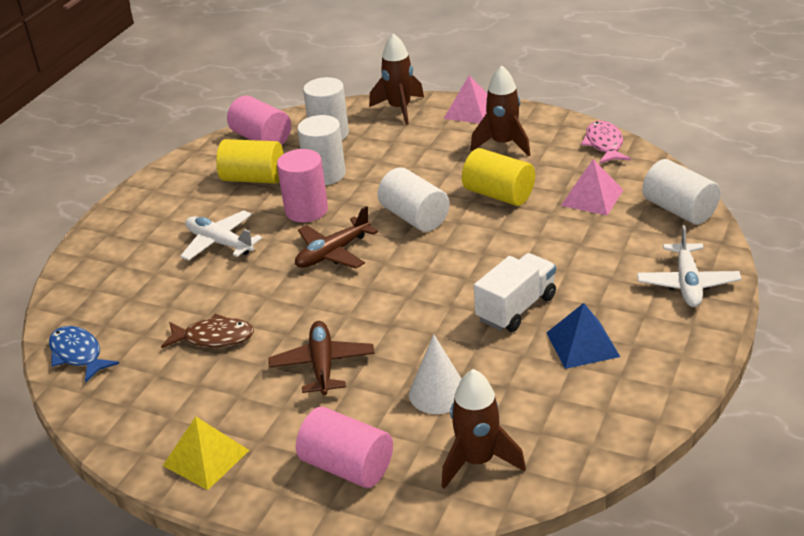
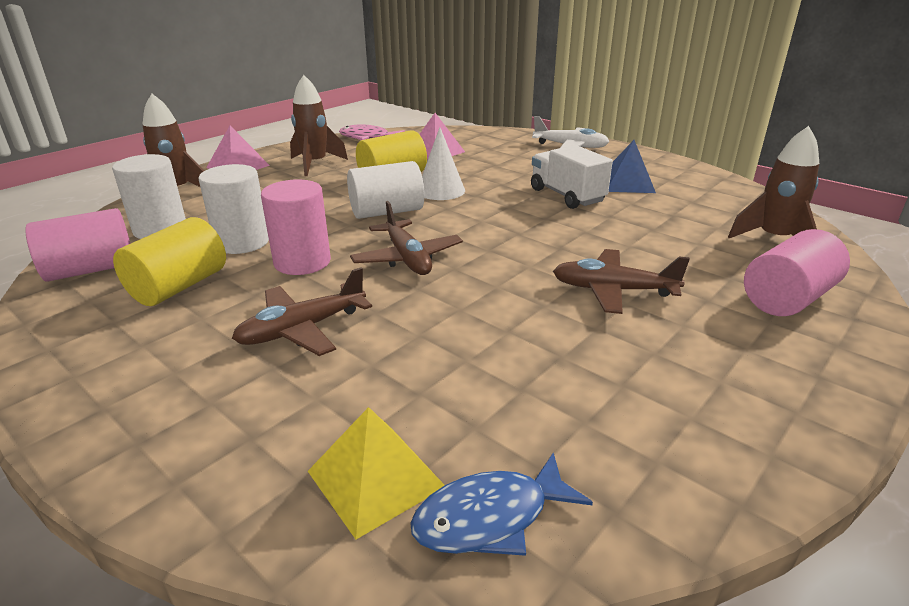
camera: 75 degrees left, 5 degrees down
brown fish [161,314,254,348] -> none
yellow pyramid [163,416,250,490] -> yellow pyramid moved to [308,407,444,539]
white plane [180,210,262,261] -> brown plane [232,267,372,356]
white cone [409,334,462,414] -> white cone moved to [422,127,465,200]
white cylinder [642,159,721,225] -> none

